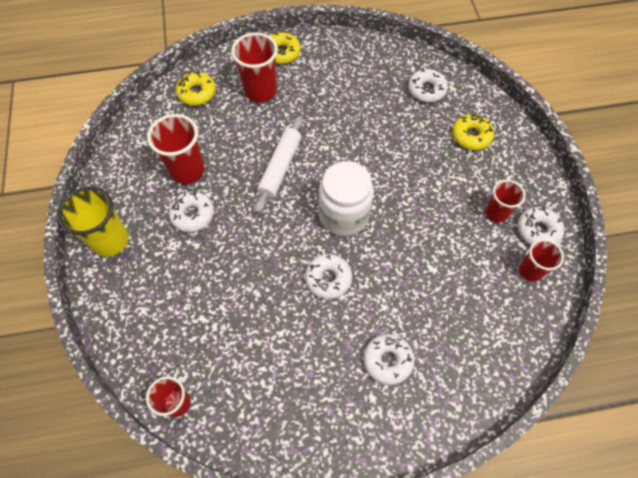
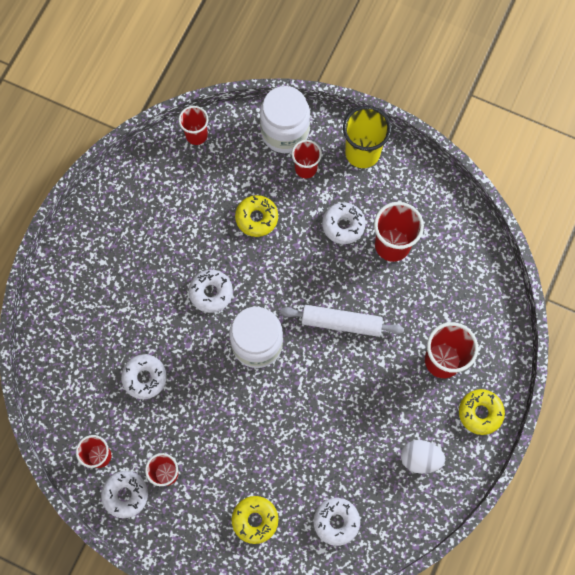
camera: 125 degrees right, 10 degrees up
yellow donut [176,71,216,106] -> yellow donut moved to [235,195,278,237]
white rolling pin [255,116,303,213] -> white rolling pin turned 45 degrees counterclockwise [280,305,404,337]
white donut [364,334,414,385] -> white donut moved to [121,354,167,399]
none -> white jar [260,86,310,153]
none -> red cup [292,140,322,178]
none -> white egg [401,440,445,474]

